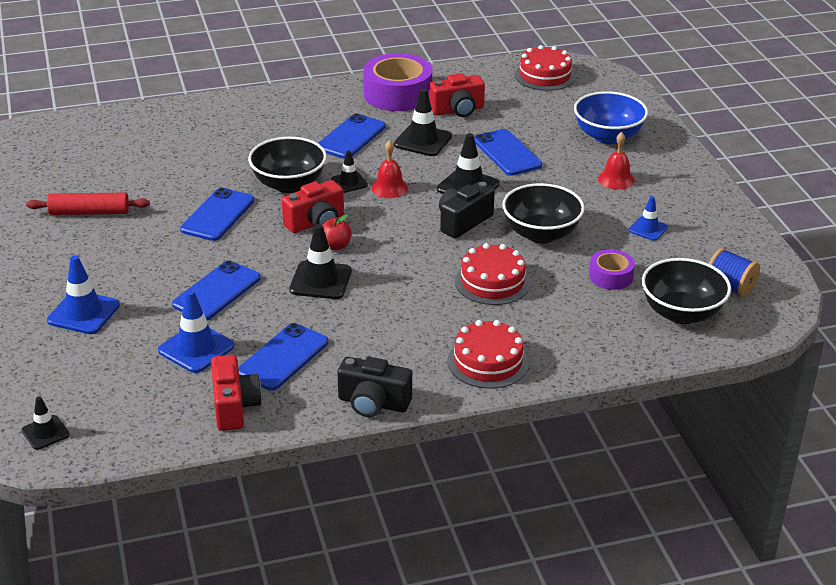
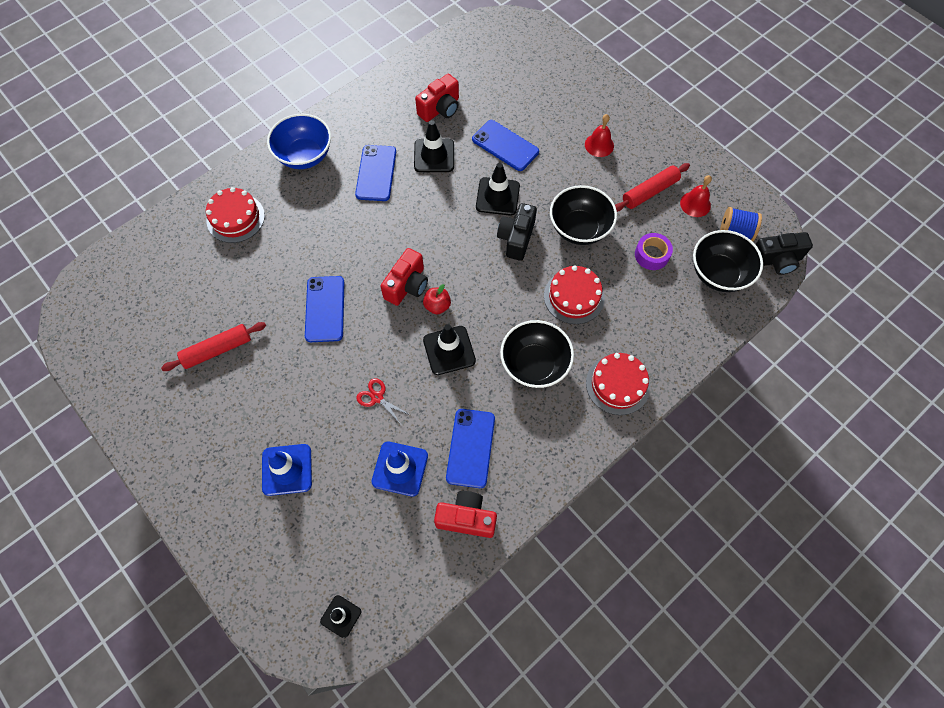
camera: 25 degrees left, 30 degrees up
blue phone [172,261,261,320] -> red scissors [356,378,410,424]
red camera [211,355,262,431] -> red camera turned 45 degrees counterclockwise [434,491,497,538]
black bowl [248,137,327,193] -> black bowl moved to [500,320,574,388]
black traffic cone [331,150,368,193] -> none
black camera [337,357,412,417] -> black camera moved to [755,232,813,275]
purple tape [363,53,432,111] -> none
red bell [371,140,408,198] -> red bell moved to [680,175,712,217]
red cake [515,45,576,91] -> red cake moved to [206,187,265,243]
blue bowl [574,91,648,144] -> blue bowl moved to [267,114,331,169]
blue traffic cone [628,196,668,241] -> red rolling pin [615,163,690,212]

